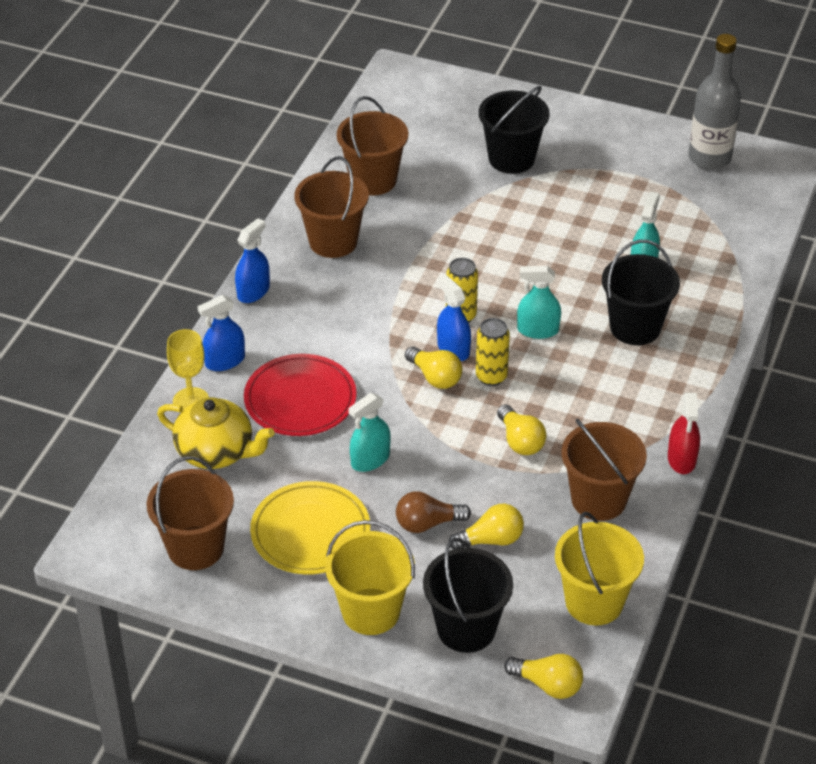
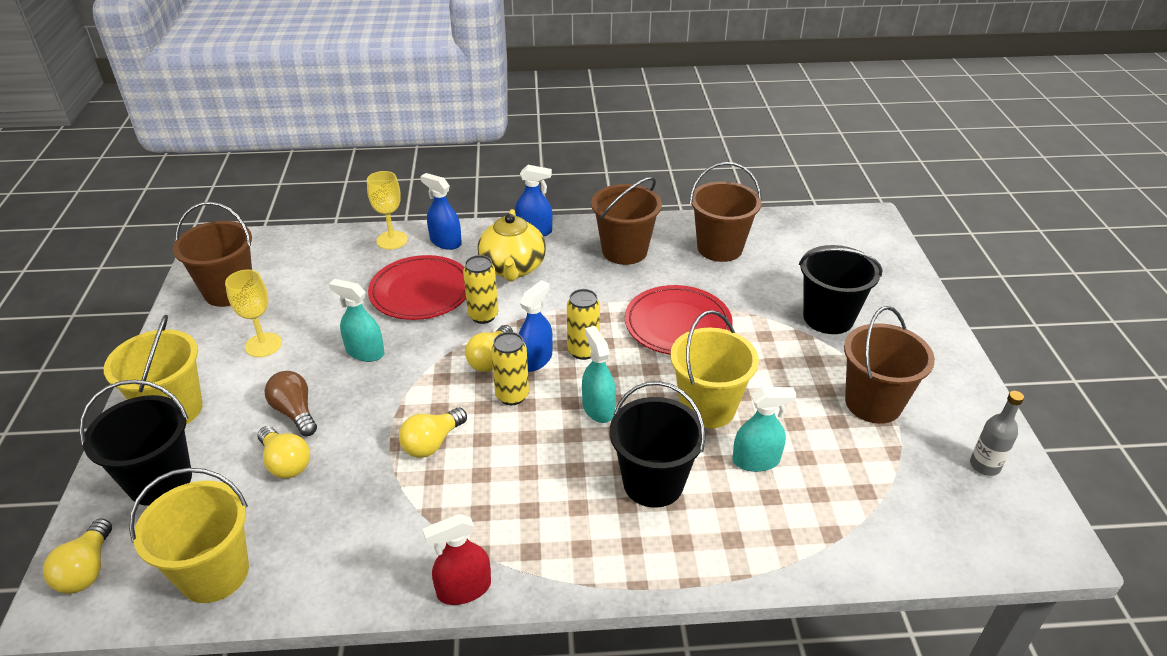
camera: 65 degrees right, 5 degrees down
yellow teapot [157,397,275,469] -> yellow teapot moved to [477,209,546,281]
yellow plate [250,481,370,575] -> yellow goblet [225,270,282,357]
brown bucket [561,419,647,521] -> brown bucket moved to [844,306,935,424]
grey bottle [689,34,741,170] -> grey bottle [970,391,1024,476], size x0.54
none -> yellow can [463,255,498,324]
none -> red plate [625,285,733,355]
none -> yellow bucket [670,310,759,428]

